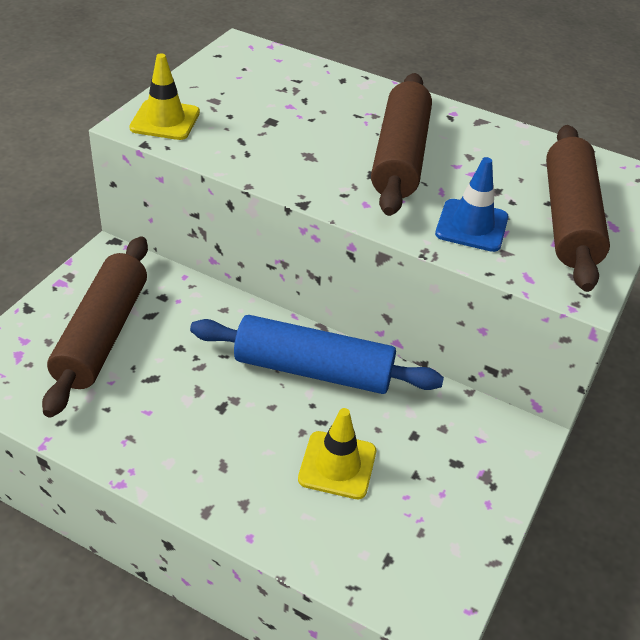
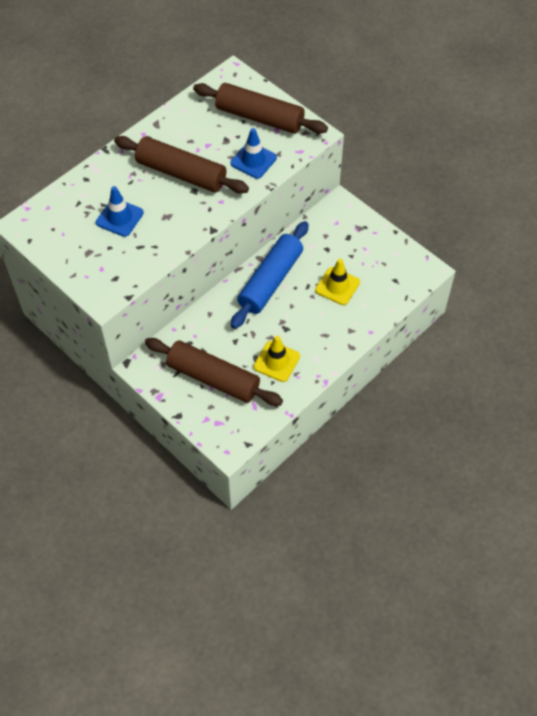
camera: 70 degrees left, 15 degrees up
yellow traffic cone [129,53,200,140] -> yellow traffic cone moved to [254,336,300,382]
none -> blue traffic cone [96,186,144,237]

